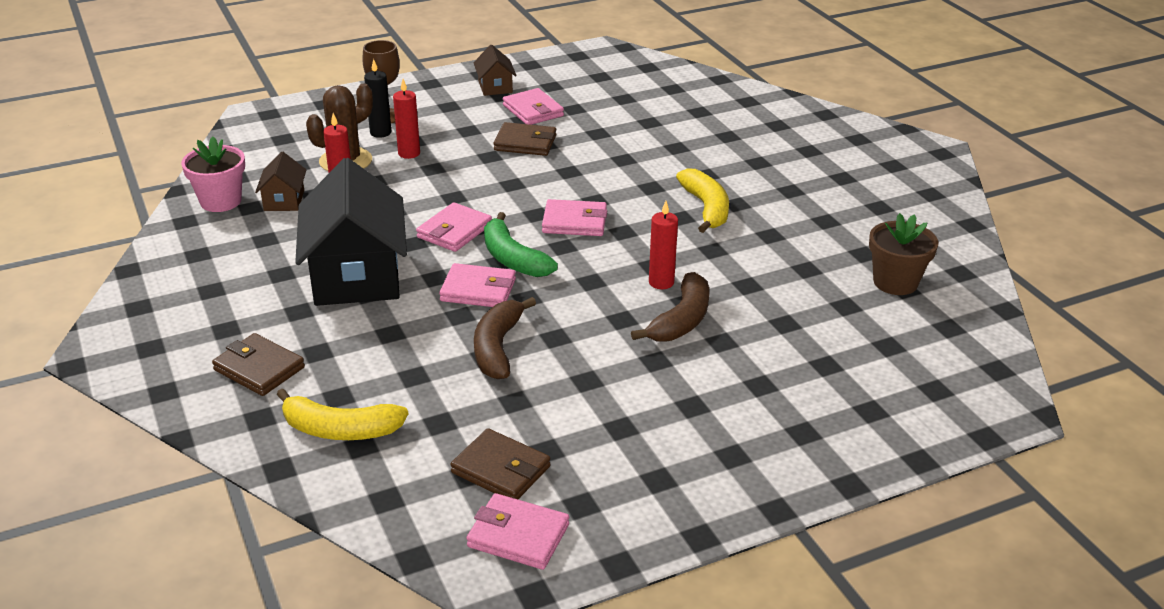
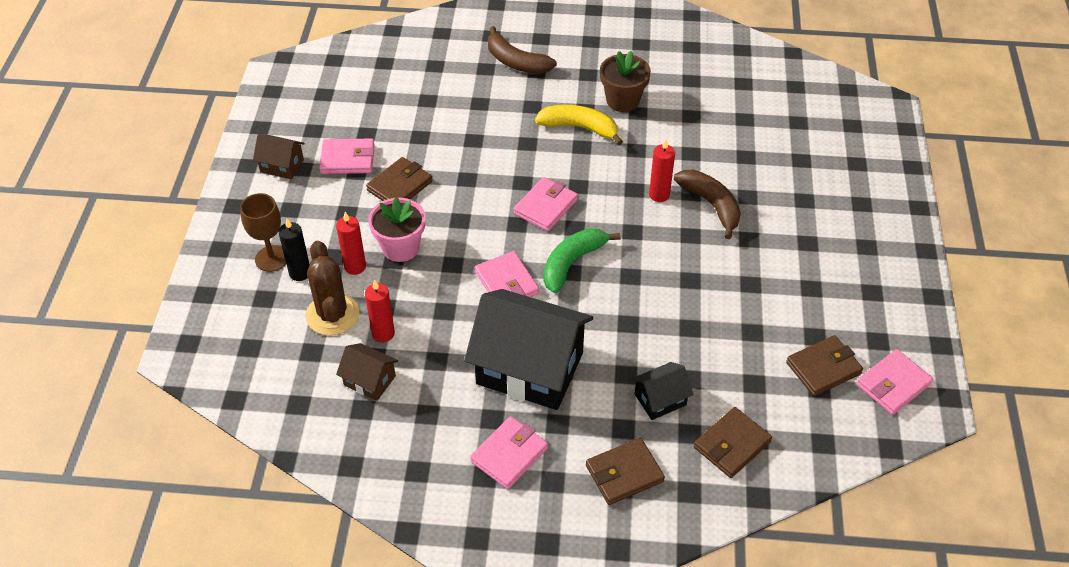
camera: 60 degrees left, 15 degrees up
pink flower pot [181,137,245,212] -> pink flower pot moved to [368,197,425,262]
yellow banana [276,388,408,440] -> brown wallet [694,407,772,478]
pink wallet [439,263,516,307] -> pink wallet moved to [470,416,548,489]
brown banana [474,297,536,379] -> brown banana moved to [488,26,557,74]
green banana [484,212,558,277] -> green banana turned 135 degrees clockwise [543,228,621,293]
brown flower pot [869,213,938,295] -> brown flower pot moved to [600,51,651,112]
none -> black house [632,362,694,420]

